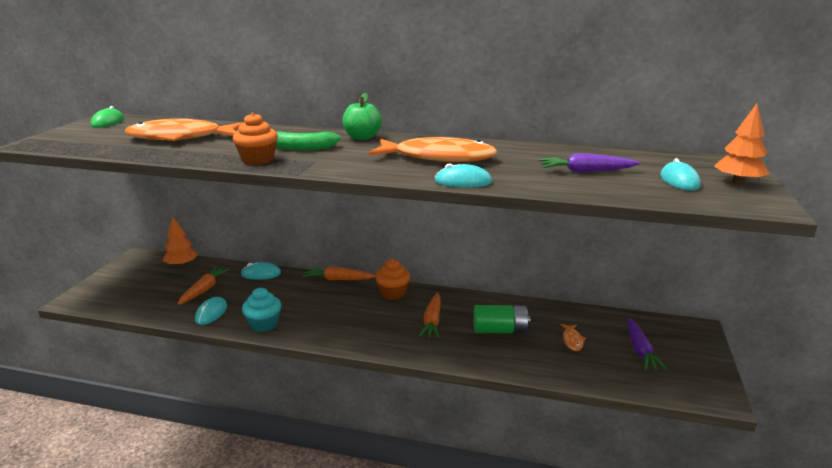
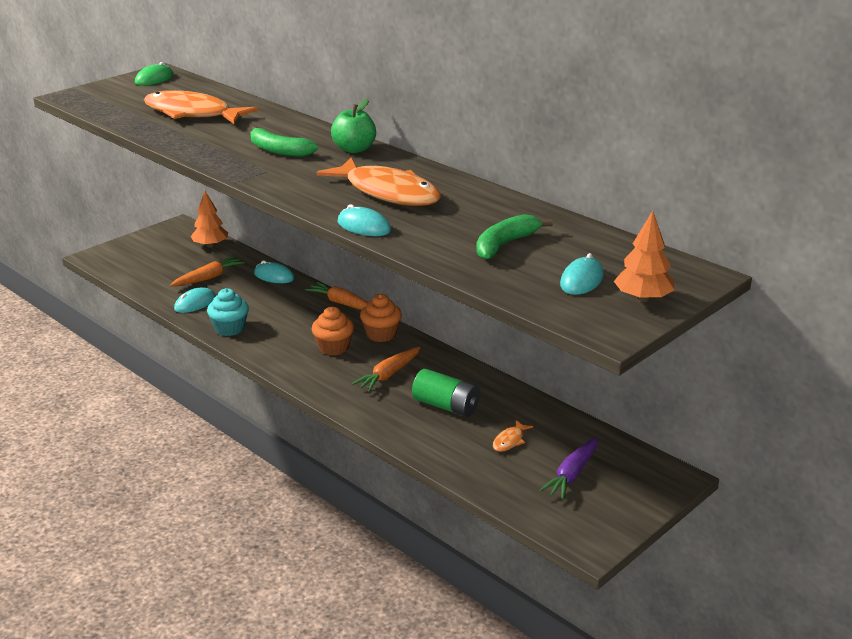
camera: 30 degrees right, 5 degrees up
orange cupcake [233,113,278,165] -> orange cupcake moved to [312,307,354,355]
purple carrot [539,153,640,172] -> green banana [476,214,553,260]

